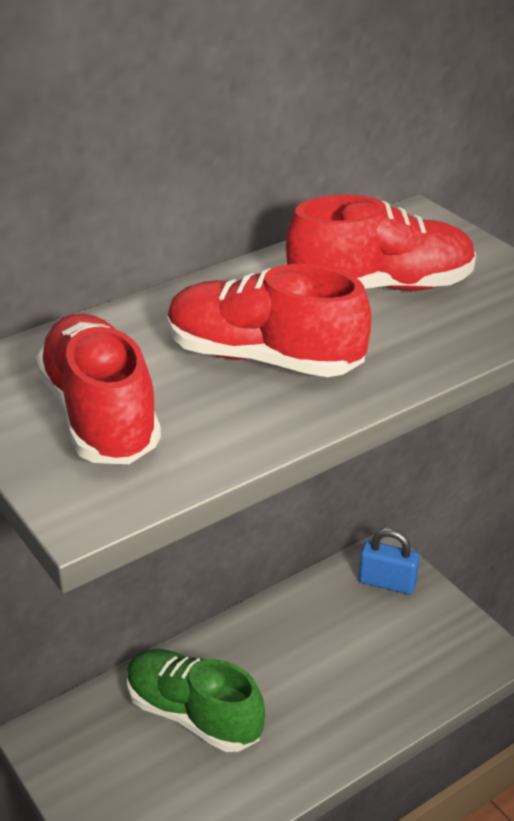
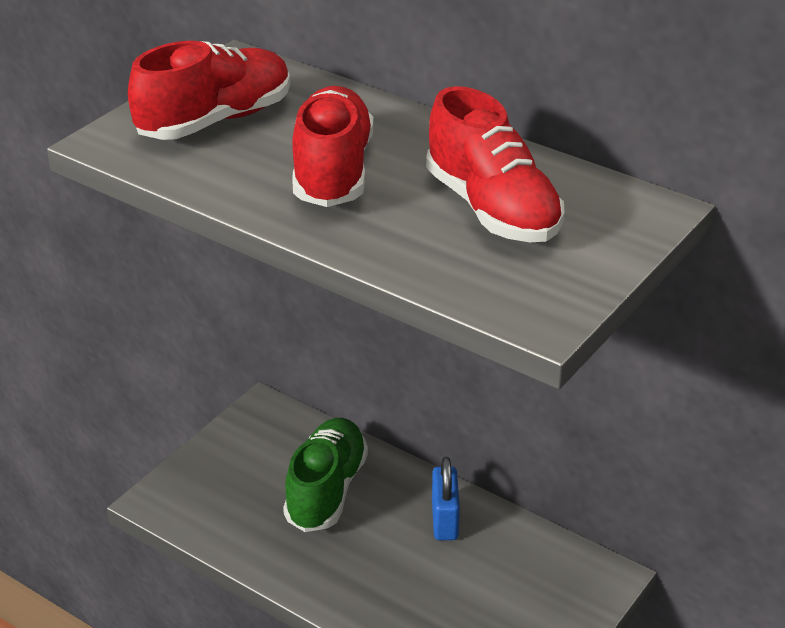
camera: 70 degrees right, 0 degrees up
blue padlock [359,528,420,594] -> blue padlock moved to [432,457,460,540]

